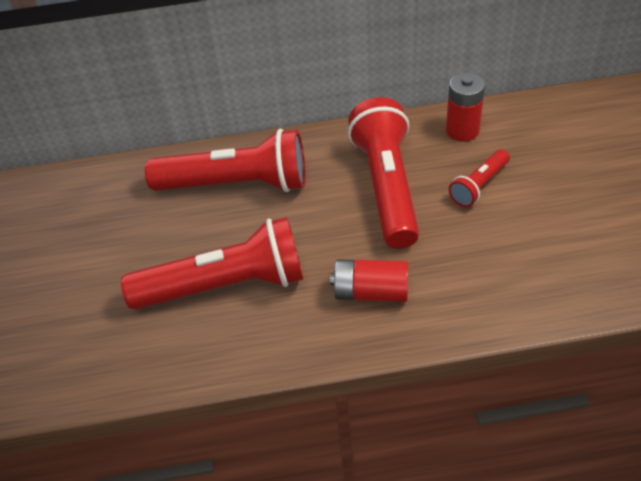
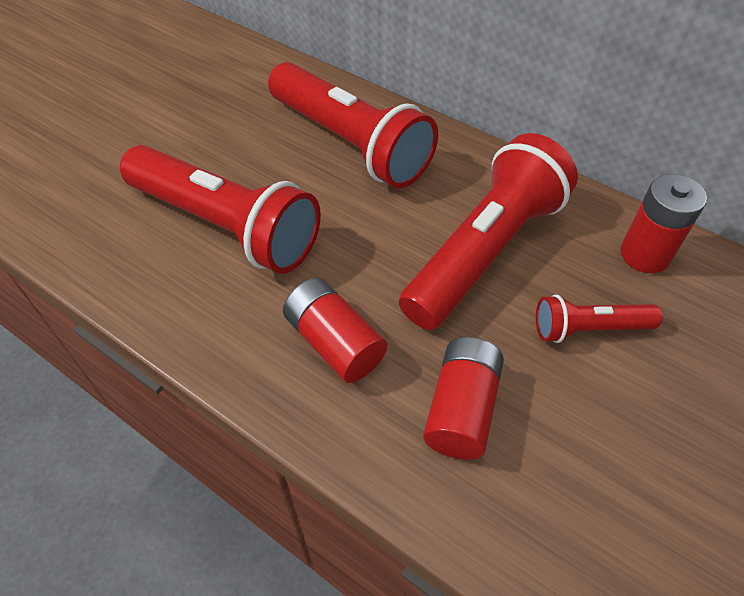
camera: 40 degrees right, 5 degrees up
none -> red battery [423,337,504,460]

